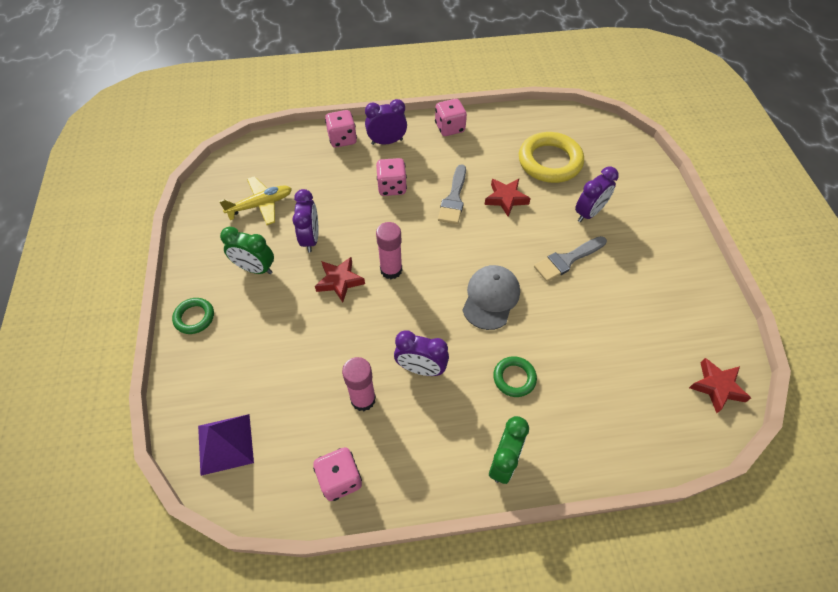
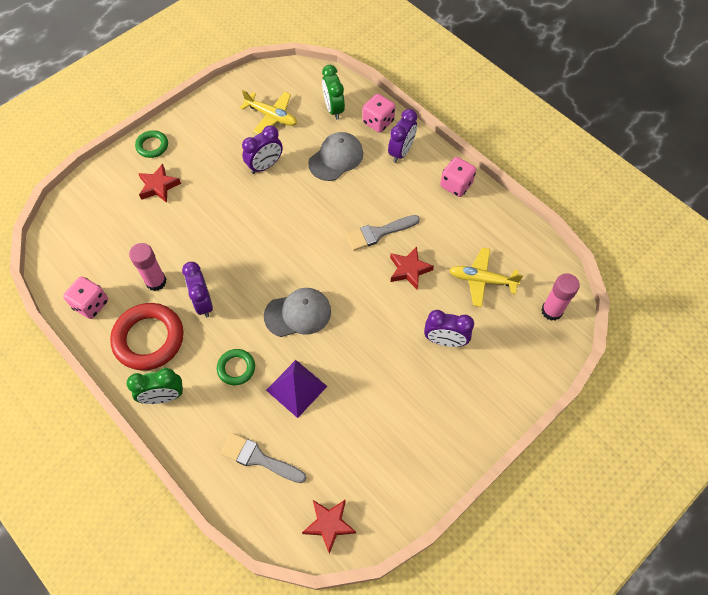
camera: 55 degrees right, 5 degrees up
purple pyramid [198,414,254,476] -> purple pyramid moved to [266,360,327,418]
green clock [220,227,274,274] -> green clock moved to [322,65,345,120]
red star [315,257,365,302] -> red star moved to [138,164,181,203]
purple clock [365,99,407,145] -> purple clock turned 75 degrees clockwise [388,109,417,163]
pink dice [376,158,407,196] -> none
pink glue stick [376,222,402,279] -> pink glue stick moved to [541,273,580,321]
yellow ring [519,132,584,183] -> yellow plane [449,248,523,307]
grey brush [534,236,607,282] -> grey brush moved to [221,433,306,483]
none -> red ring [110,303,183,370]
none -> grey cap [308,132,363,181]

